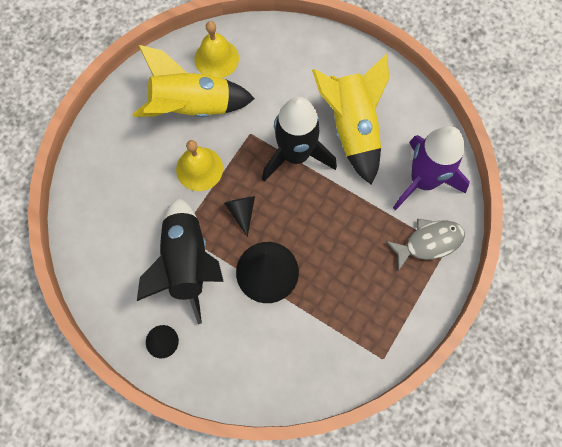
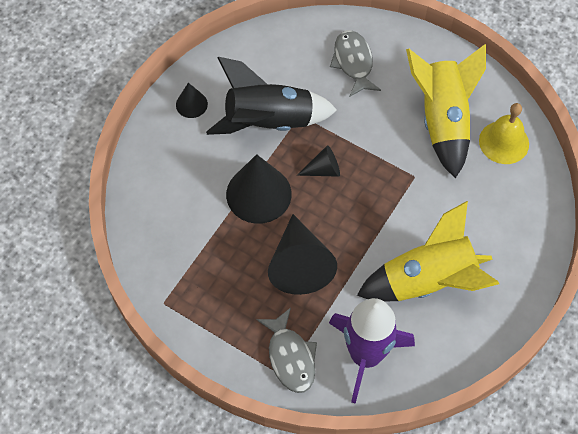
camera: 90 degrees right, 10 degrees down
yellow bell [176,140,223,191] -> none
black rocket [262,97,337,182] -> none
none -> black cone [268,214,337,295]
none -> grey fish [330,30,381,97]

